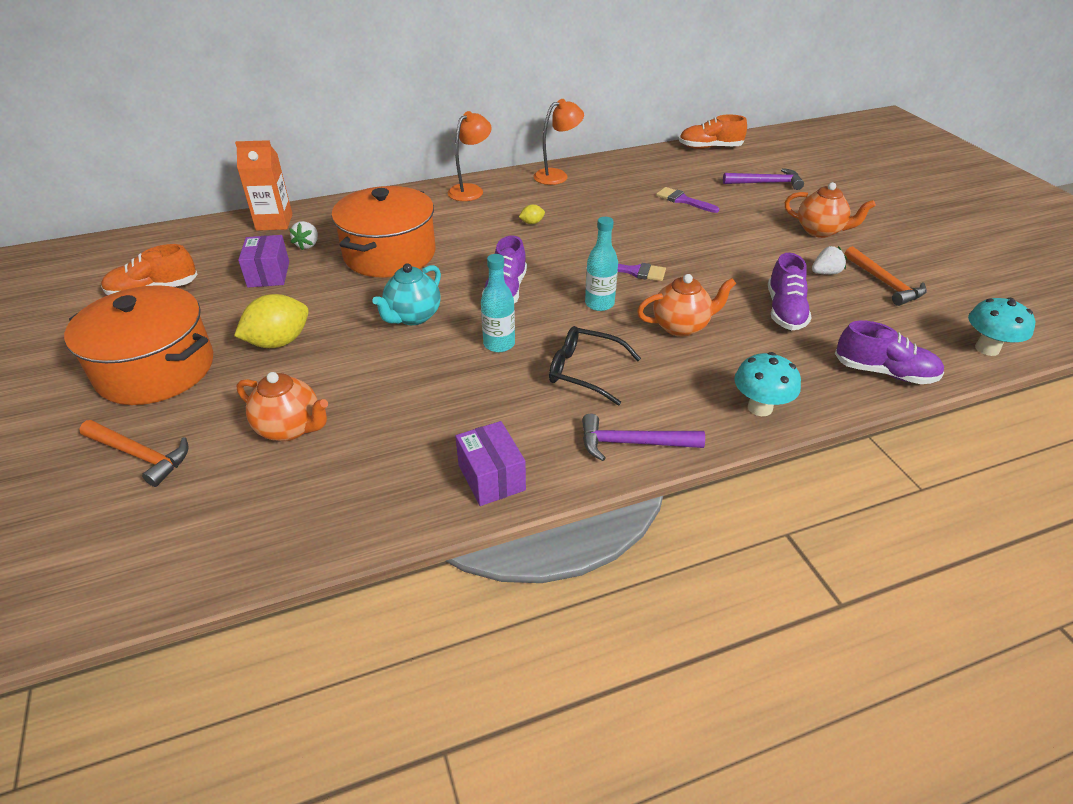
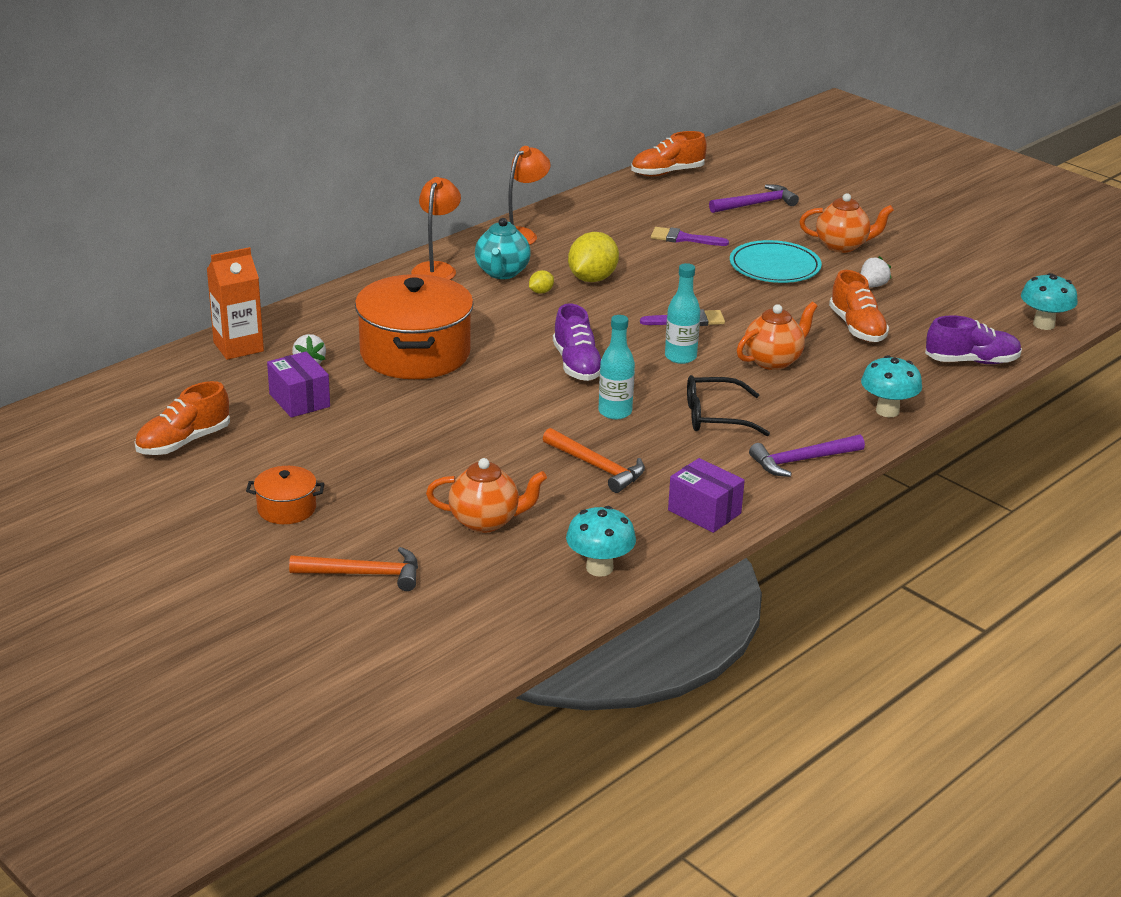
camera: 25 degrees left, 10 degrees down
orange pot [64,285,213,405] -> orange pot [246,466,324,524], size x0.46
yellow lemon [234,294,309,348] -> yellow lemon moved to [568,232,619,282]
turquoise teapot [372,263,441,325] -> turquoise teapot moved to [475,218,531,279]
purple shoe [768,253,812,330] -> orange shoe [829,270,889,342]
orange hammer [844,246,927,306] -> orange hammer moved to [543,428,645,493]
none -> turquoise mushroom [566,506,636,577]
none -> turquoise plate [730,240,822,283]

